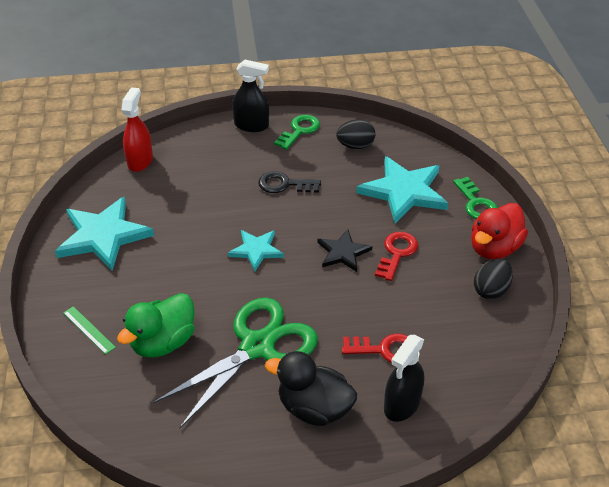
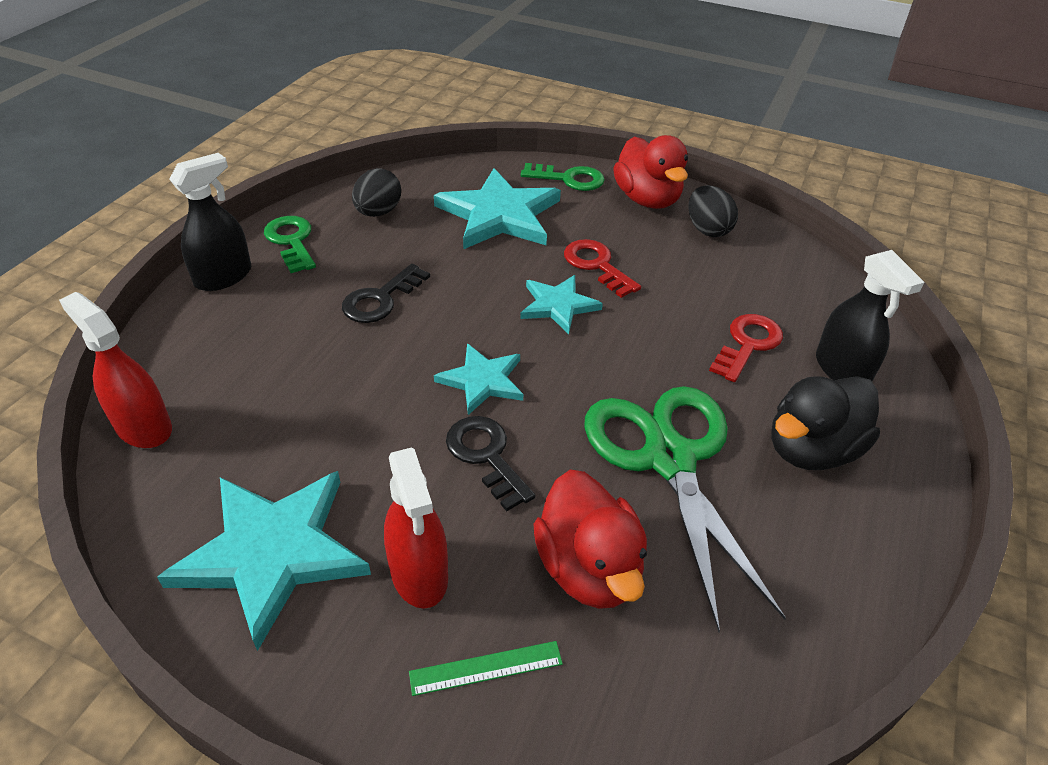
camera: 60 degrees left, 0 degrees up
green duck [117,293,195,358] -> red duck [533,470,647,609]
black star [318,229,372,272] -> turquoise star [520,275,603,334]
none -> red spray bottle [384,448,448,609]
none -> black key [446,416,535,511]

